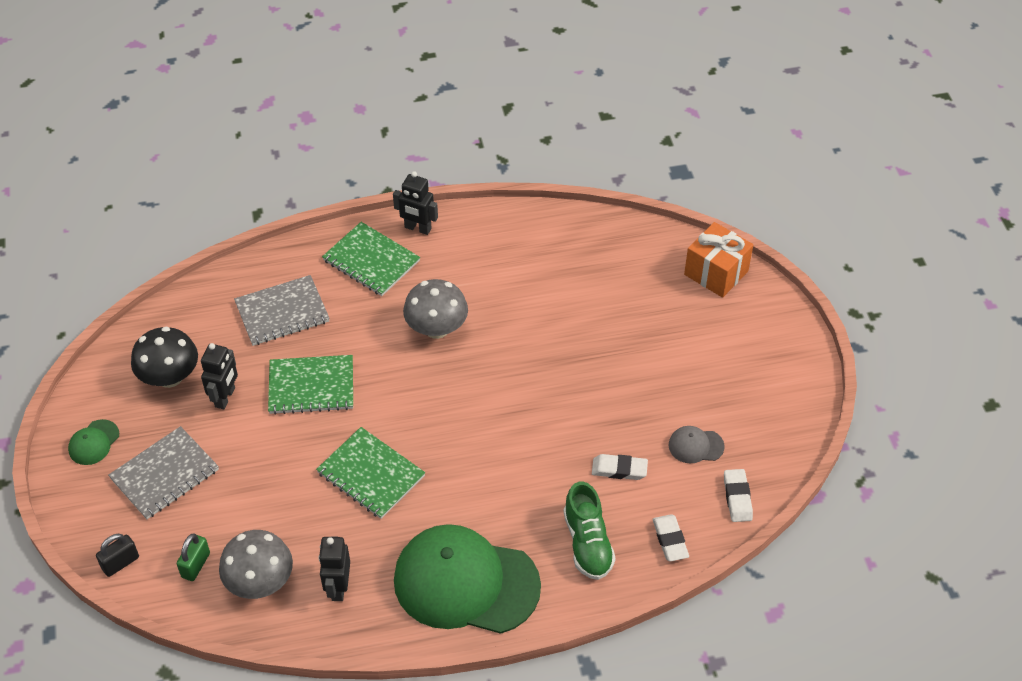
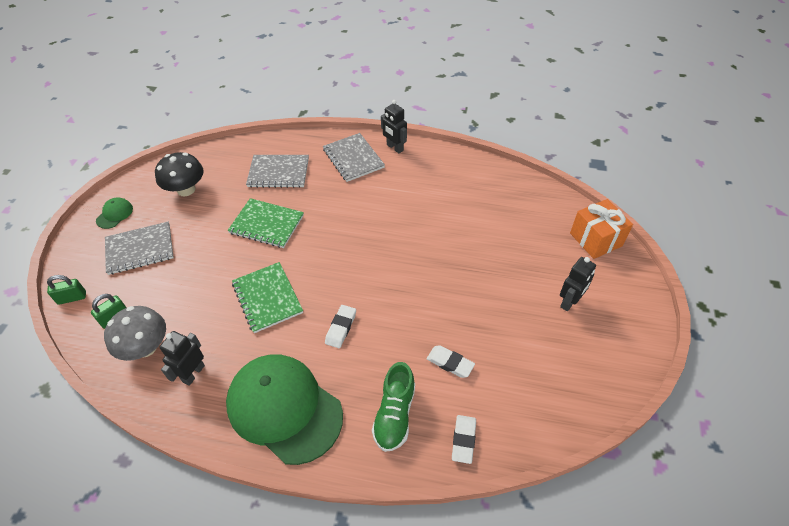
camera: 25 degrees right, 0 degrees up
green cap [68,419,119,465] -> green cap turned 150 degrees clockwise [96,197,133,229]
black padlock [96,534,139,577] -> green padlock [47,275,86,305]
black robot [201,343,238,409] -> black robot moved to [560,257,596,311]
green notebook [322,222,420,296] -> grey notebook [323,133,385,182]
grey mushroom [403,279,468,339] -> none
grey cap [668,426,725,463] -> none
white eraser [724,469,753,522] -> white eraser moved to [325,305,356,348]

